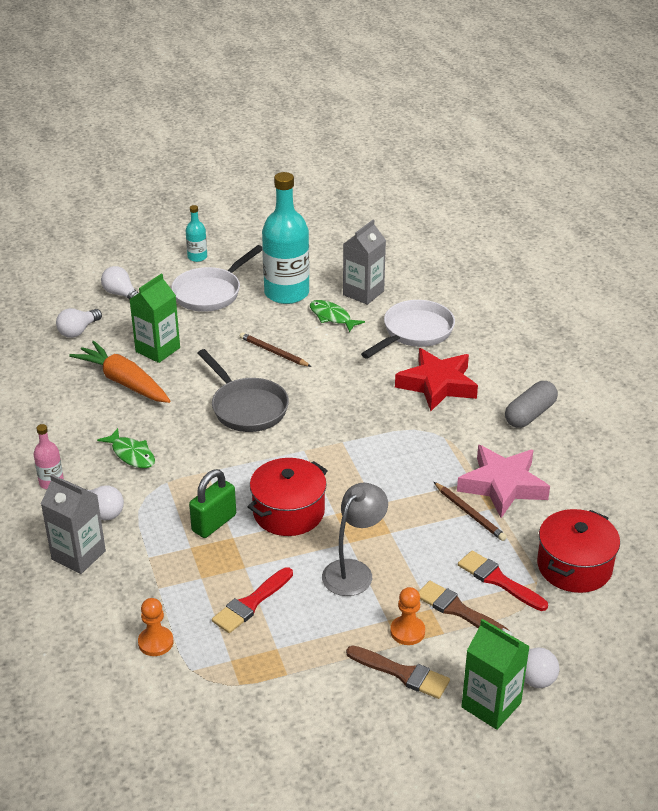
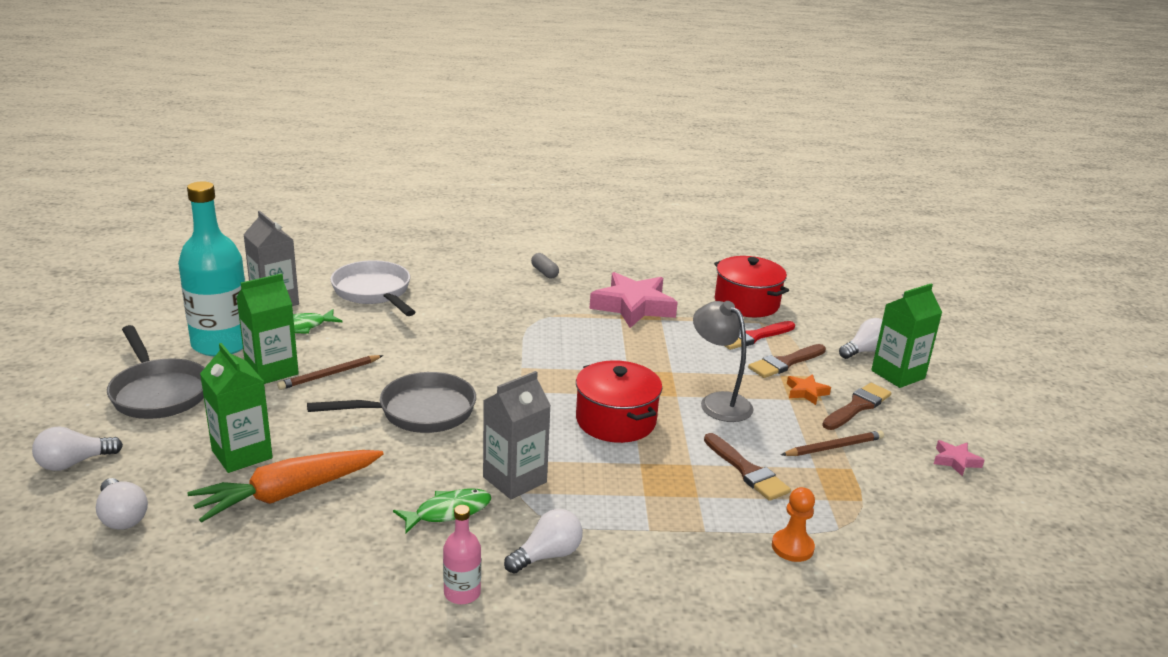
camera: 75 degrees left, 10 degrees down
grey carton [41,474,106,574] -> grey carton moved to [483,371,551,499]
white pan [171,245,262,312] -> grey pan [107,325,205,419]
turquoise bottle [186,205,207,262] -> none
green padlock [189,469,236,538] -> none
red brush [212,567,293,633] -> brown brush [704,433,791,501]
orange pawn [390,587,425,645] -> orange star [787,374,831,405]
red star [395,348,478,411] -> none
brown pencil [434,482,507,541] -> brown pencil moved to [781,430,884,456]
grey capsule [505,381,558,428] -> grey capsule [531,253,559,278], size x0.60
none -> green carton [237,273,299,384]
none -> pink star [934,440,984,477]

